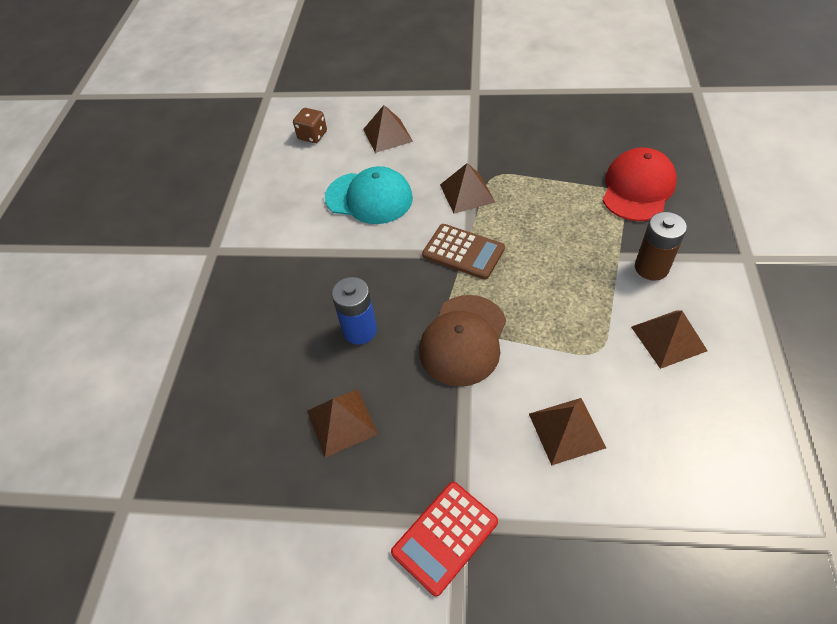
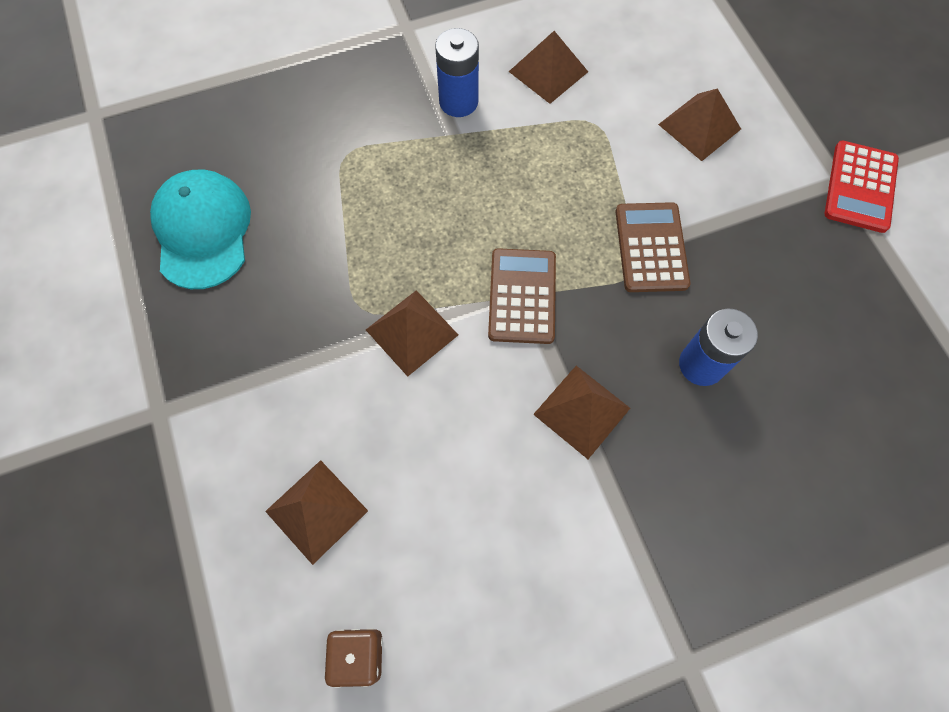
camera: 120 degrees left, 15 degrees up
brown pyramid [307,389,378,458] -> brown pyramid moved to [533,366,630,459]
turquoise cap [325,166,413,224] -> turquoise cap moved to [150,169,251,289]
red calculator [391,482,498,597] -> red calculator turned 90 degrees clockwise [825,140,899,233]
brown cap [419,295,506,386] -> brown calculator [616,202,690,292]
red cap [603,147,677,221] -> none
brown battery [635,212,687,281] -> blue battery [435,28,479,117]

